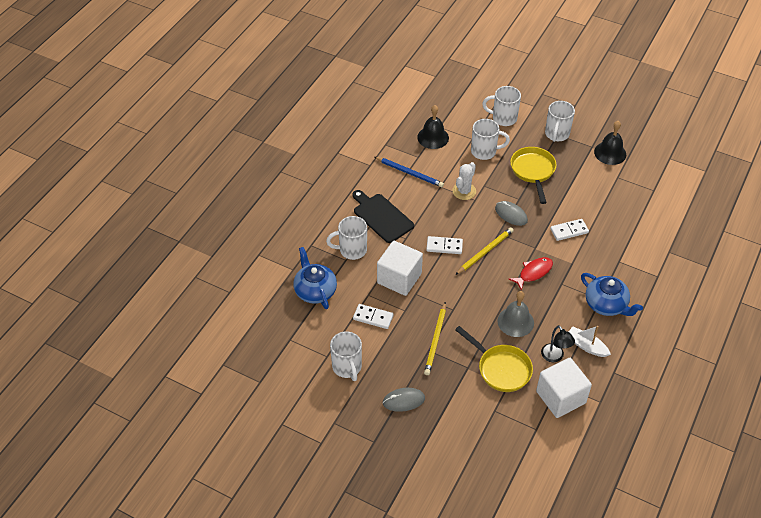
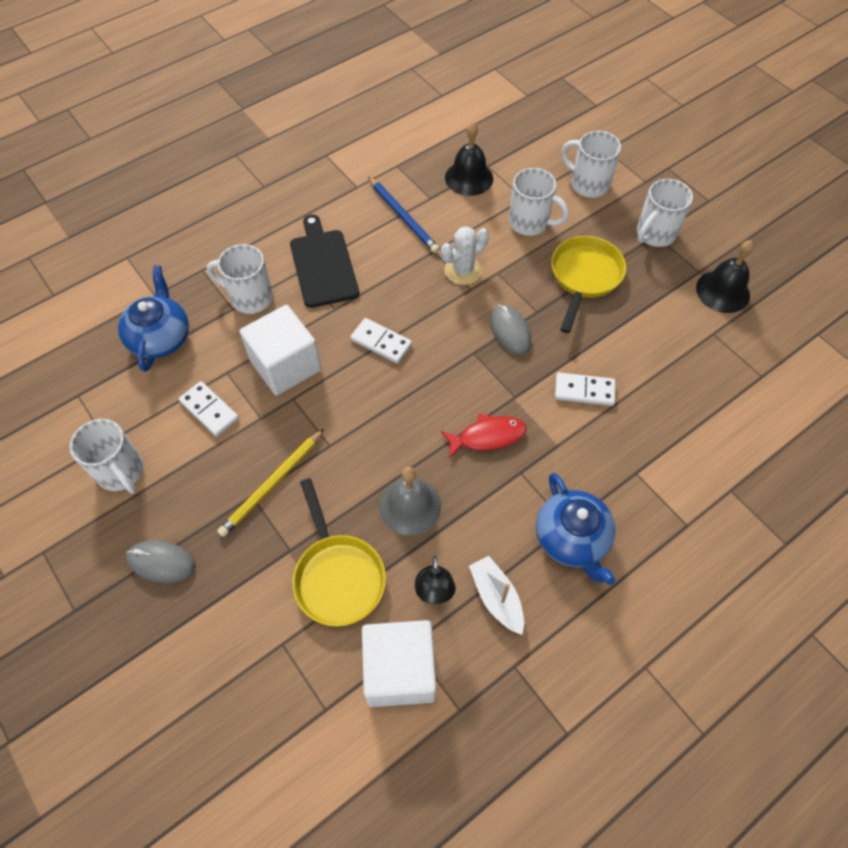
camera: 25 degrees right, 10 degrees up
white mug [330,331,362,381] -> white mug turned 45 degrees counterclockwise [69,419,143,494]
yellow pencil [455,227,514,275] -> none

